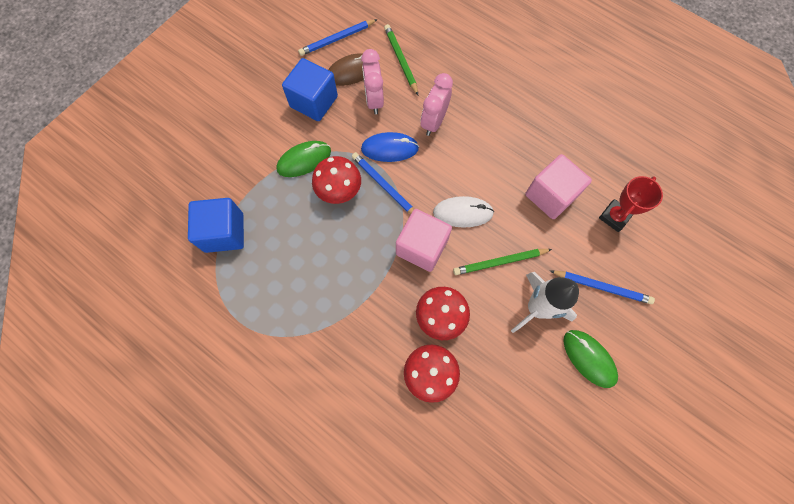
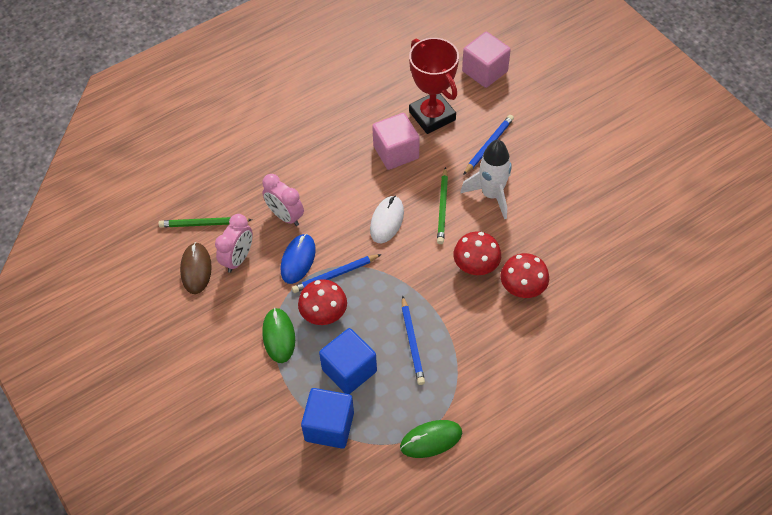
camera: 70 degrees left, 15 degrees down
blue cube [282,58,338,121] -> blue cube moved to [319,328,377,394]
blue pencil [298,19,378,56] -> blue pencil moved to [402,295,425,385]
pink clock [361,49,384,114] -> pink clock turned 75 degrees counterclockwise [215,214,253,273]
pink cube [396,209,452,272] -> pink cube moved to [462,32,511,88]
green mouse [563,330,618,388] -> green mouse moved to [400,420,462,458]
red trophy [599,176,663,232] -> red trophy [409,38,459,134], size x1.66

